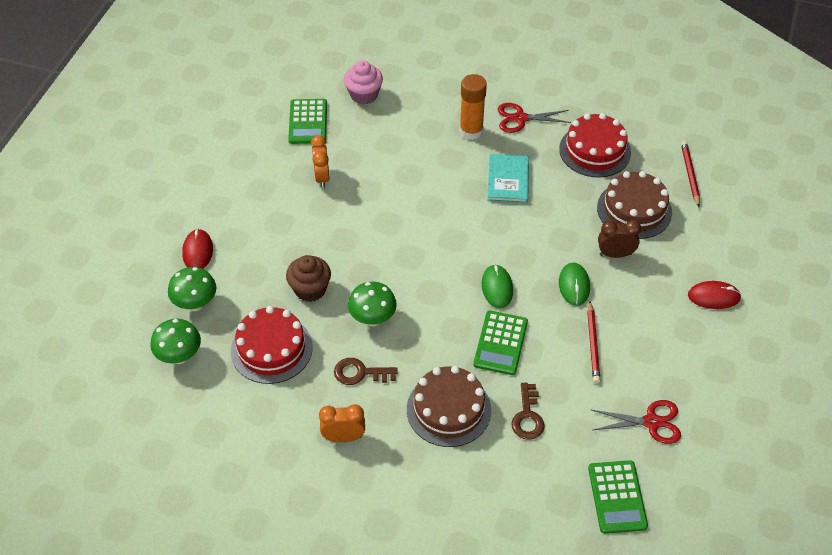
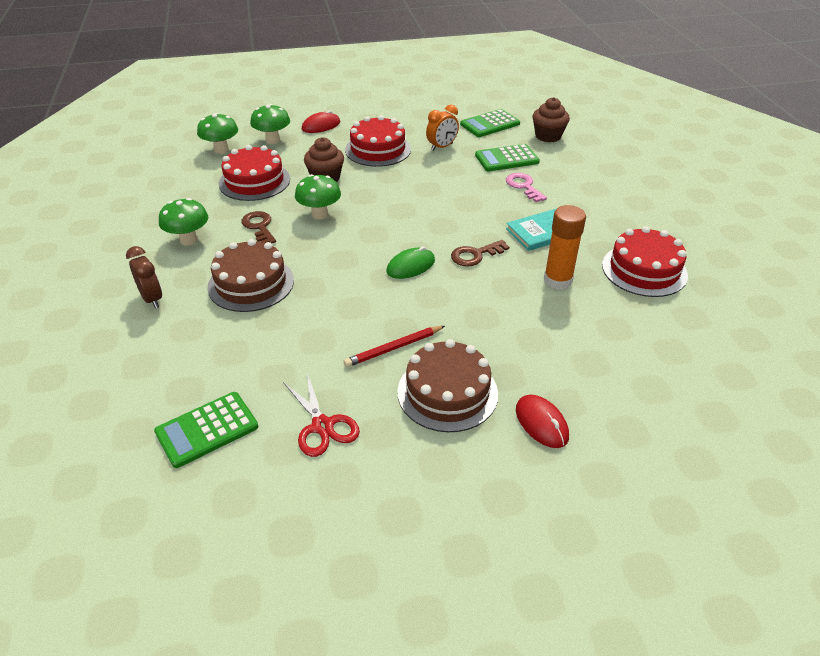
camera: 60 degrees right, 10 degrees down
orange clock [319,404,365,442] -> green mushroom [159,198,208,245]
pink cupcake [344,61,383,104] -> brown cupcake [532,97,570,142]
orange glue stick [460,74,487,140] -> orange glue stick moved to [544,205,586,290]
green calculator [473,311,528,375] -> green calculator moved to [475,144,540,172]
red scissors [498,103,571,133] -> none
brown key [511,383,545,440] -> brown key moved to [451,240,509,267]
green mouse [559,262,590,306] -> none
brown cake [597,171,672,239] -> brown cake moved to [397,339,498,432]
brown clock [598,220,641,258] -> brown clock moved to [126,246,162,309]
red pencil [681,141,700,207] -> none
none -> red cake [345,115,411,167]
none -> pink key [506,173,547,202]

